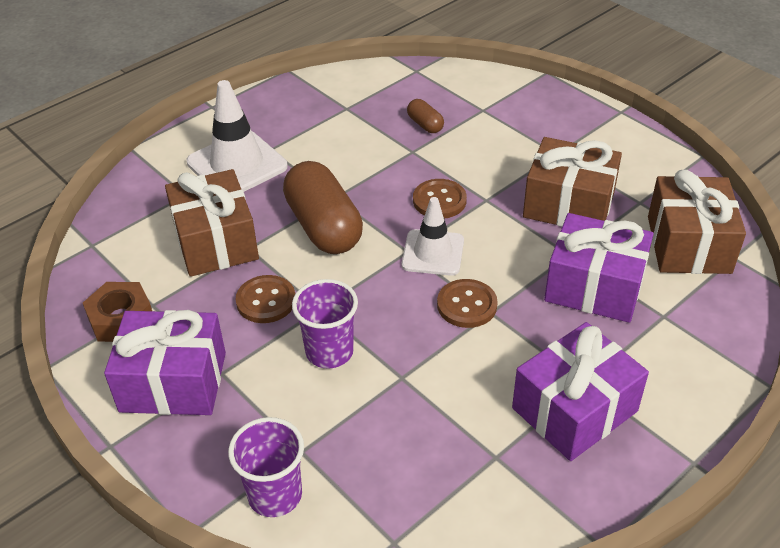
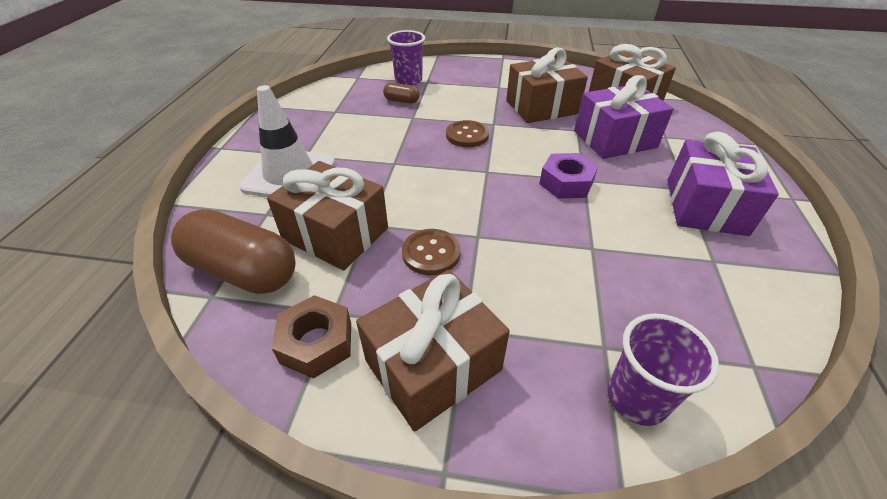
camera: 40 degrees left, 0 degrees up
purple gift [104,310,226,415] -> brown gift [356,270,510,432]
brown capsule [283,161,363,254] -> brown capsule moved to [171,209,296,294]
purple cup [292,279,358,369] -> purple cup moved to [387,30,425,86]
white traffic cone [402,197,464,276] -> none
brown button [437,279,498,328] -> purple nut [539,153,598,199]

